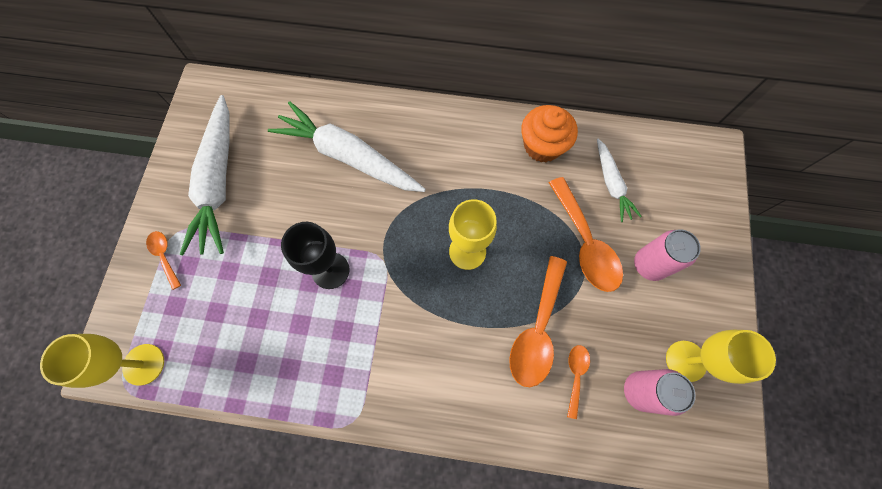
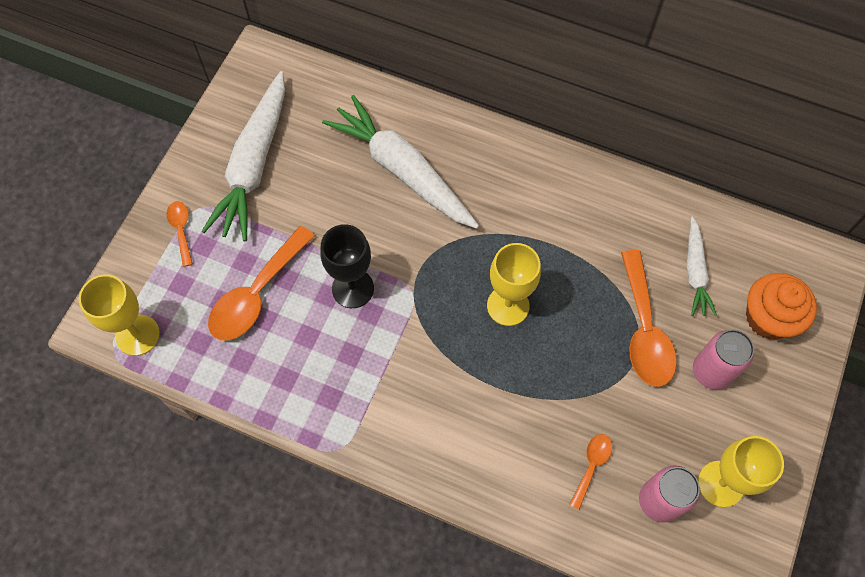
camera: 15 degrees right, 5 degrees down
orange spoon [509,256,567,387] -> orange spoon moved to [208,226,315,340]
orange cupcake [521,105,578,162] -> orange cupcake moved to [746,273,817,339]

